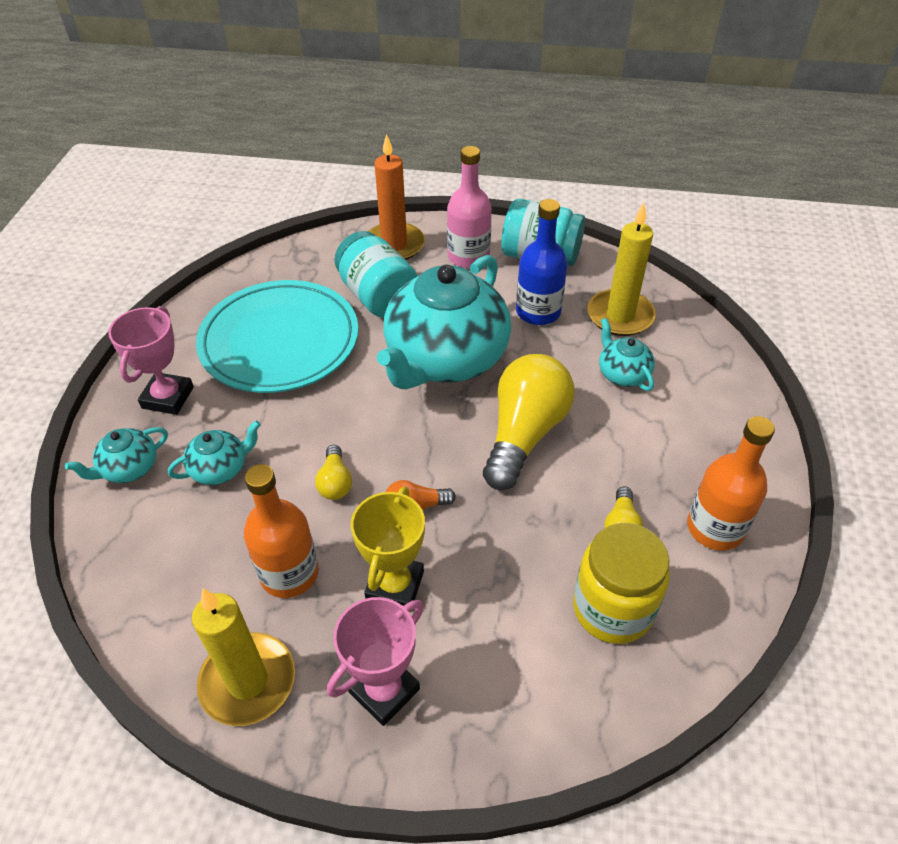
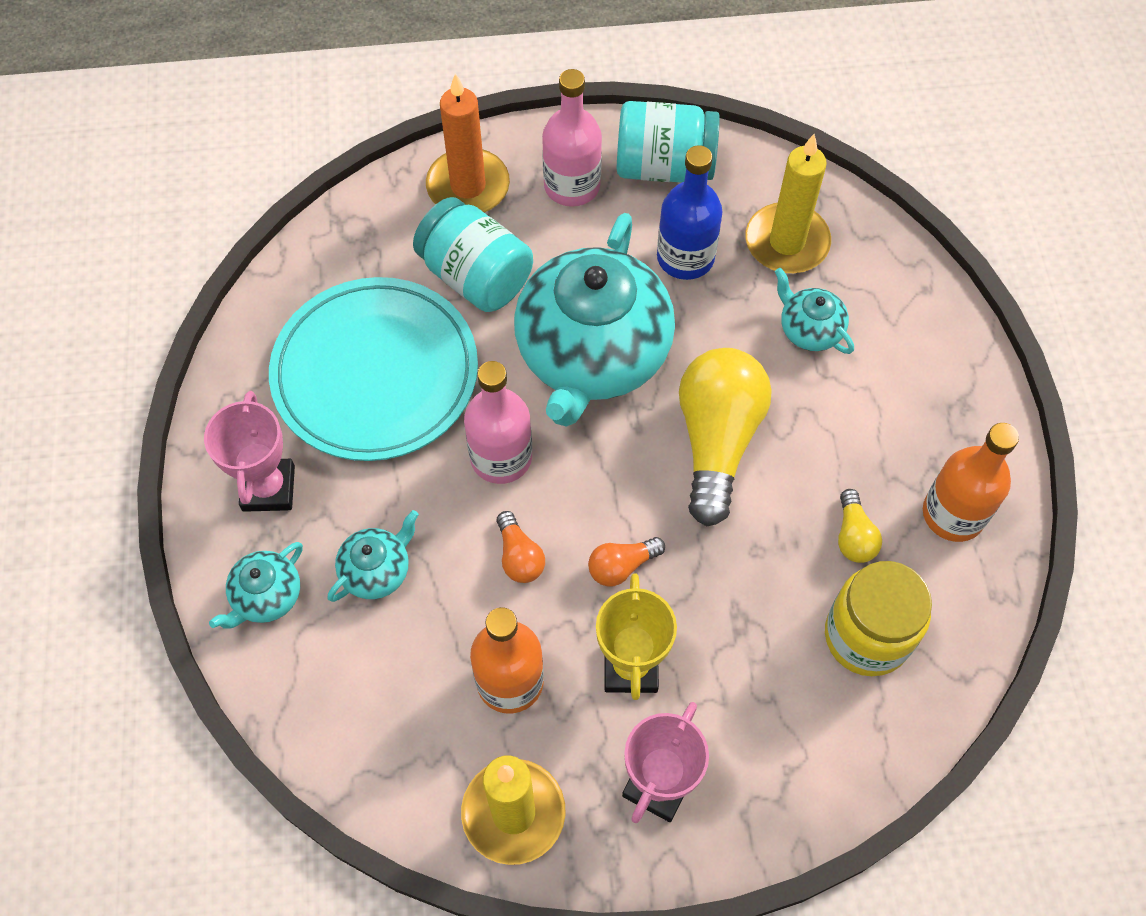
camera: 15 degrees left, 15 degrees up
yellow light bulb [315,445,352,500] -> orange light bulb [497,511,545,583]
none -> pink bottle [464,361,532,484]

